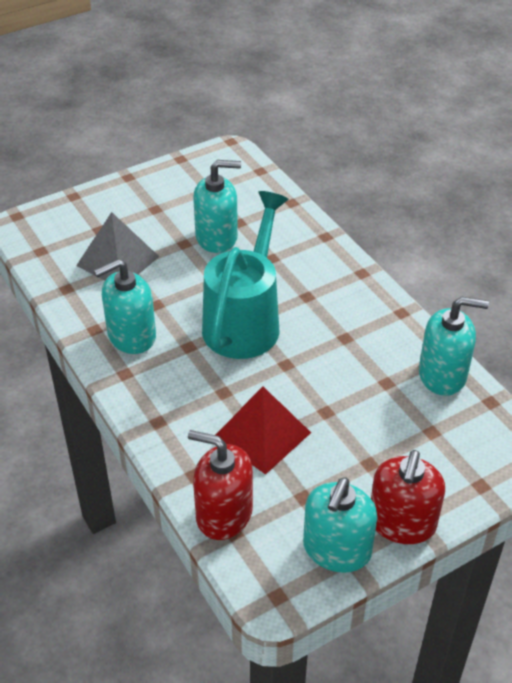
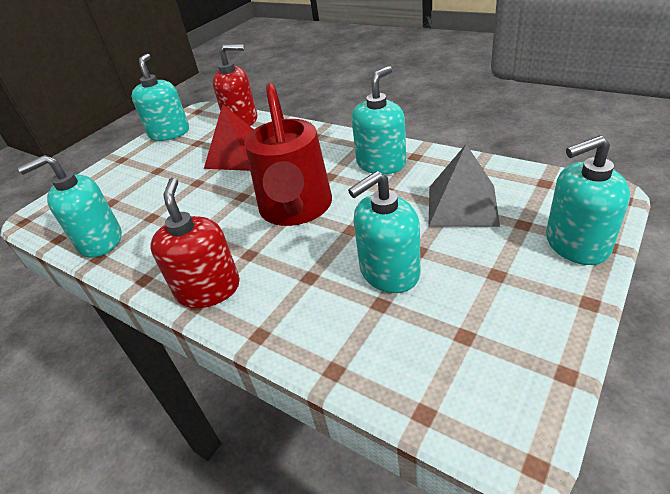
camera: 160 degrees right, 5 degrees down
turquoise watering can [202,191,288,359] -> red watering can [244,83,332,226]
red soap dispenser [371,450,445,544] -> red soap dispenser moved to [150,178,240,308]
none -> turquoise soap dispenser [546,135,630,265]

